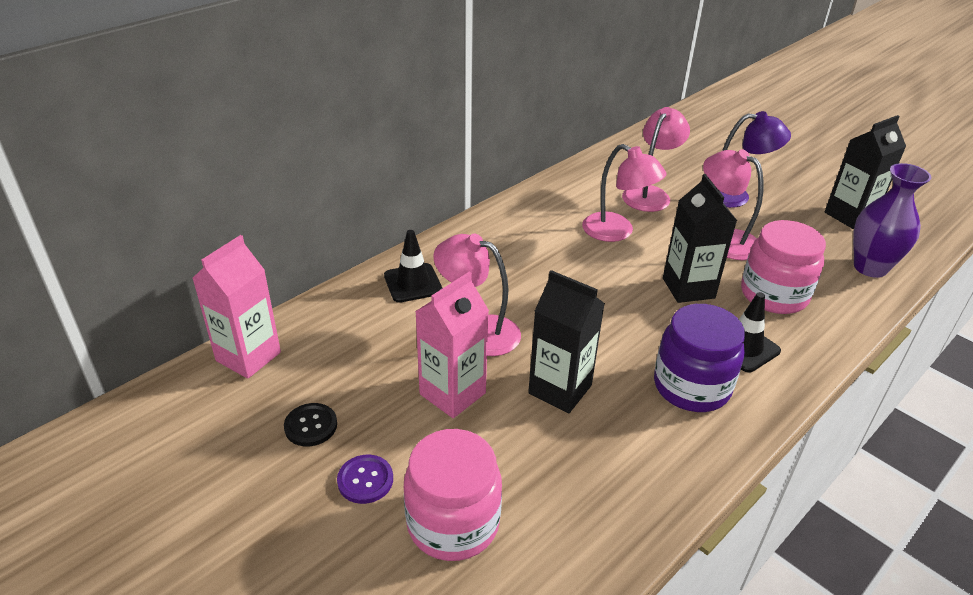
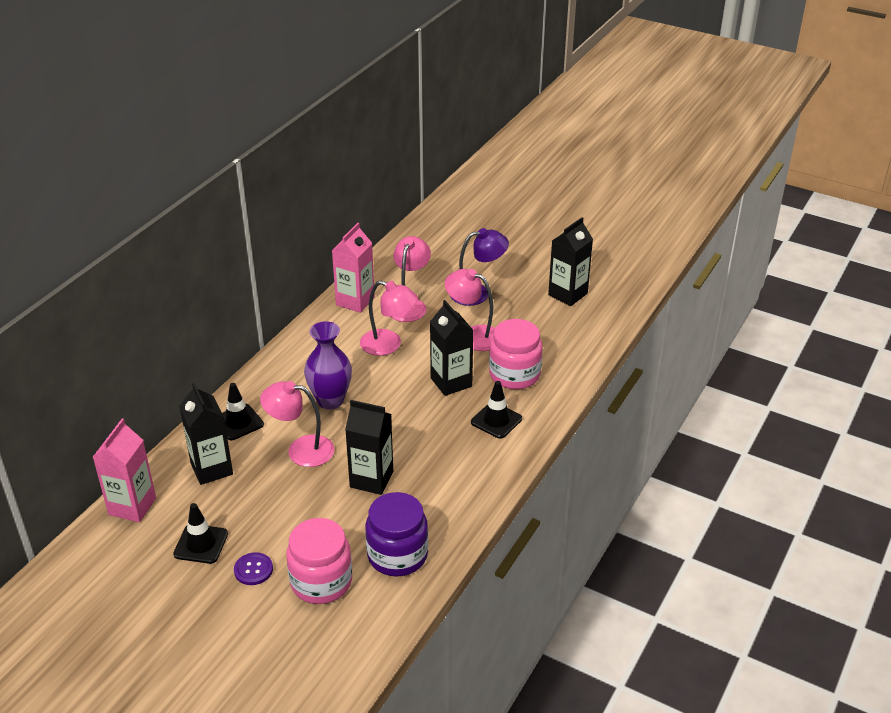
camera: 15 degrees left, 0 degrees up
black button [284,403,337,446] -> black traffic cone [173,503,228,564]
pink carton [415,272,489,418] -> pink carton moved to [332,223,375,313]
purple jar [654,304,745,412] -> purple jar moved to [365,492,428,576]
purple vase [853,163,932,278] -> purple vase moved to [304,321,352,409]
none -> black carton [179,383,233,485]

